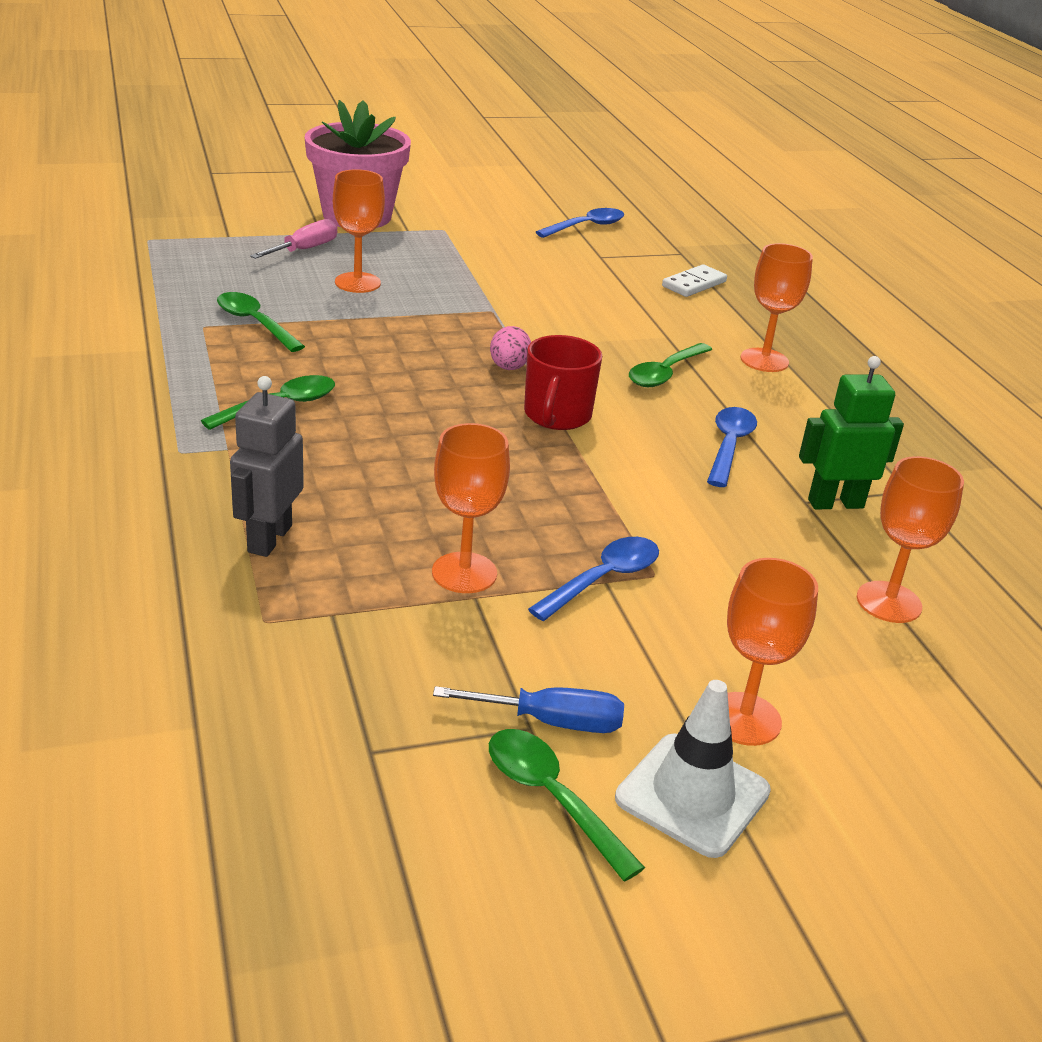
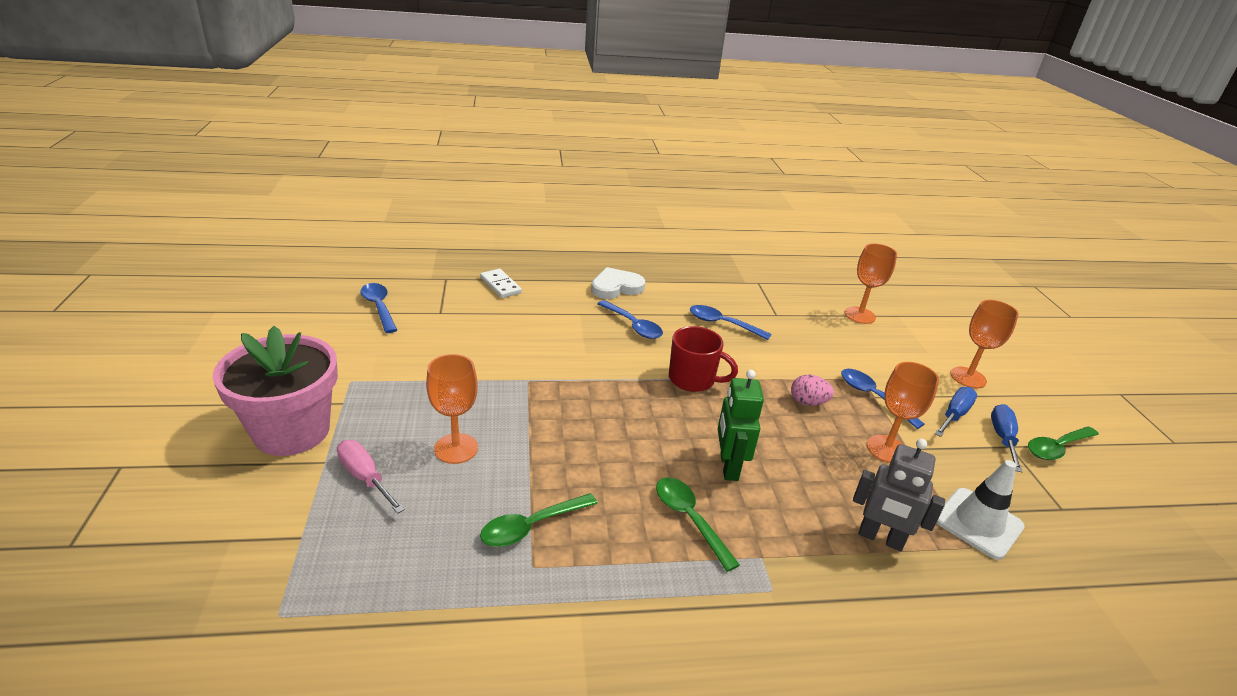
camera: 80 degrees left, 0 degrees up
pink egg [490,326,531,370] -> pink egg moved to [791,375,834,406]
white traffic cone [615,680,771,858] -> white traffic cone moved to [936,460,1025,560]
green spoon [629,343,712,387] -> blue spoon [597,300,663,339]
orange goblet [741,243,813,372] -> white heart [591,267,645,299]
green robot [799,356,904,510] -> green robot moved to [718,370,764,481]
none -> blue screwdriver [935,387,977,437]

